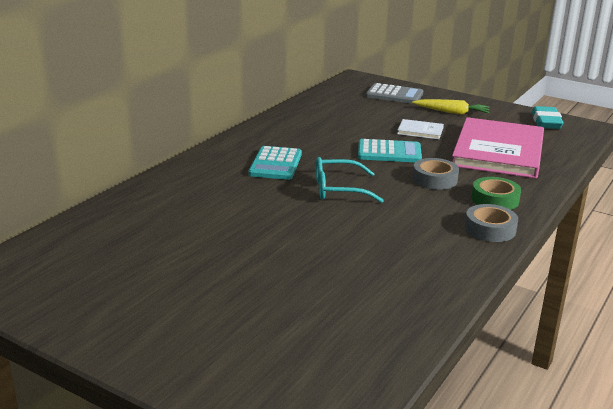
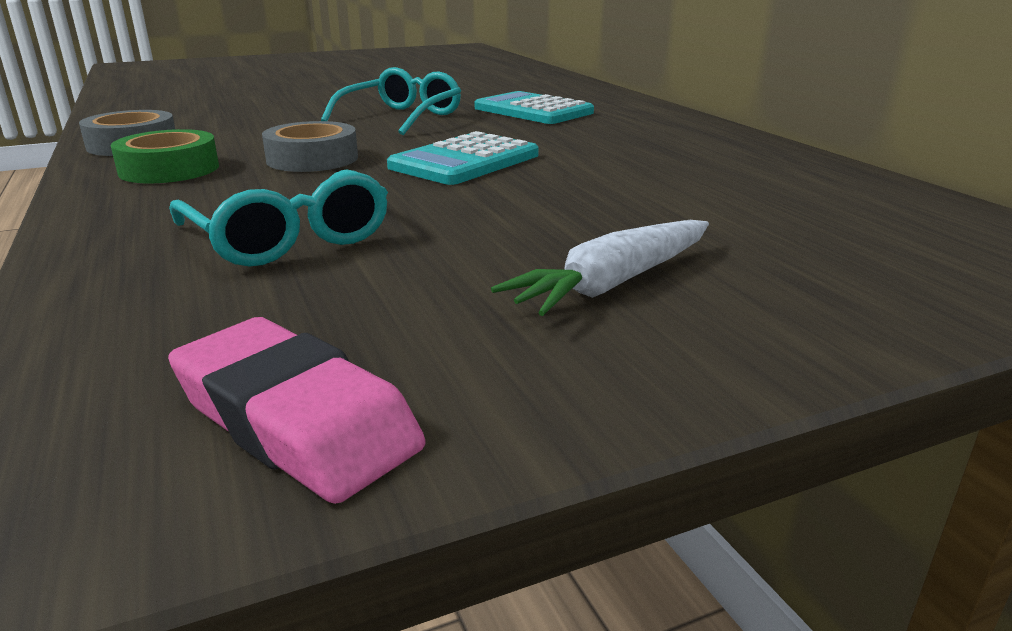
camera: 125 degrees right, 0 degrees up
grey calculator [366,83,423,104] -> none
white book [397,119,444,139] -> none
yellow carrot [412,99,489,115] -> white carrot [491,220,709,316]
pink book [452,117,544,178] -> turquoise glasses [169,169,388,267]
turquoise eraser [532,106,564,129] -> pink eraser [168,317,426,504]

